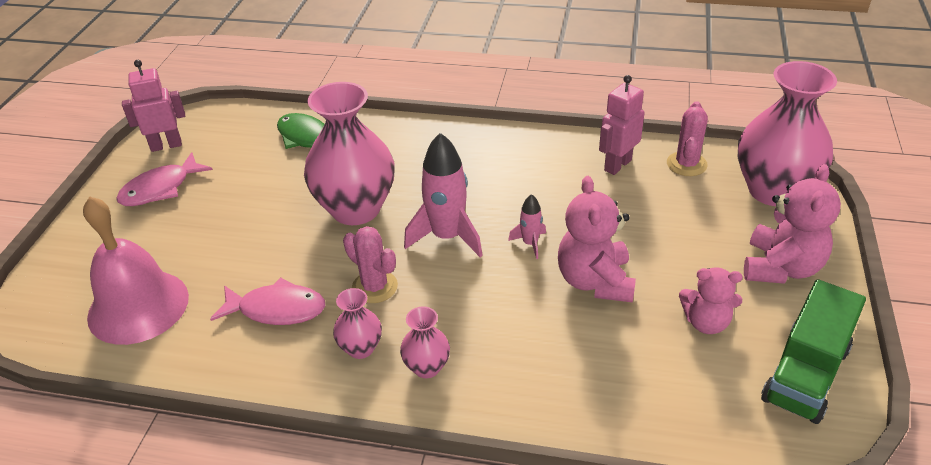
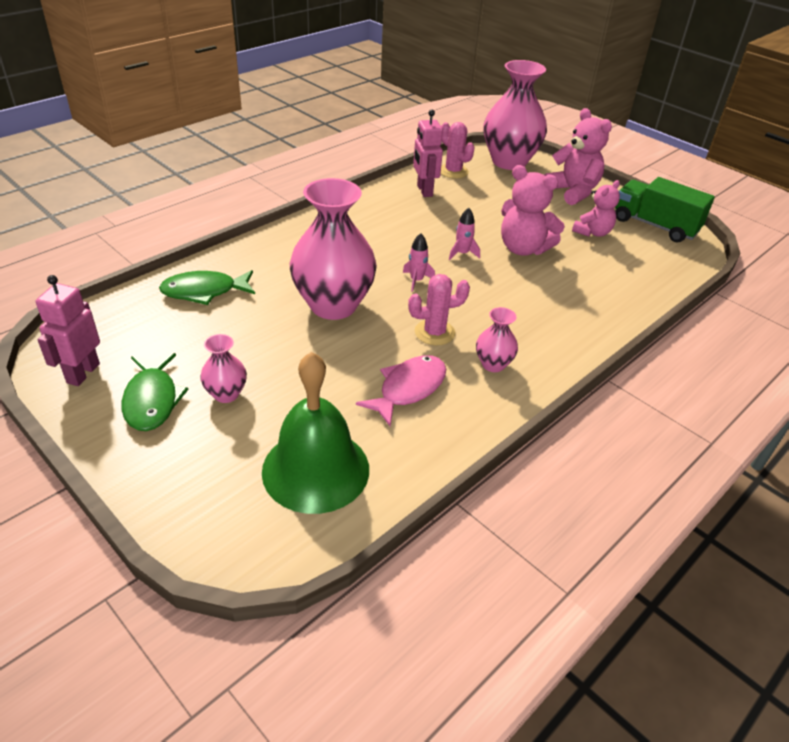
camera: 60 degrees left, 0 degrees up
pink bell [83,196,189,345] -> green bell [262,352,369,514]
pink fish [116,152,213,206] -> green fish [122,353,189,431]
pink vase [400,306,450,378] -> pink vase moved to [200,334,247,403]
pink rocket [404,133,483,257] -> pink rocket [403,233,435,292], size x0.50
green truck [761,279,866,424] -> green truck turned 150 degrees clockwise [615,177,715,242]

